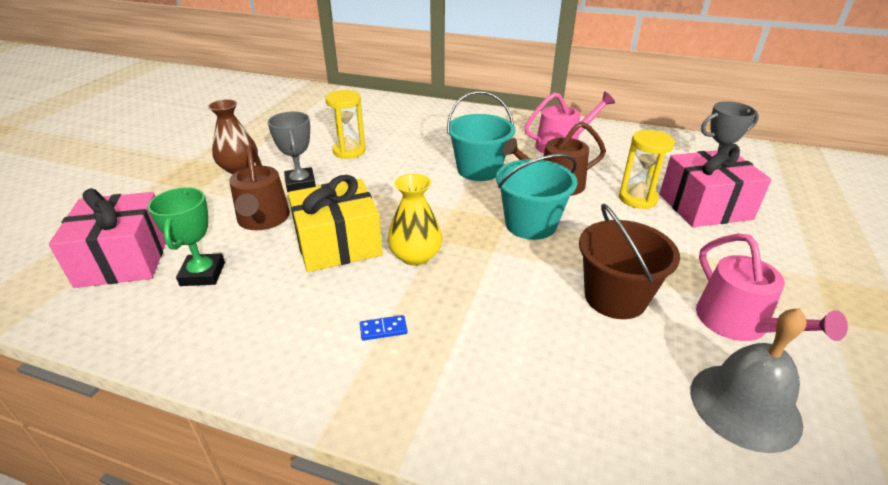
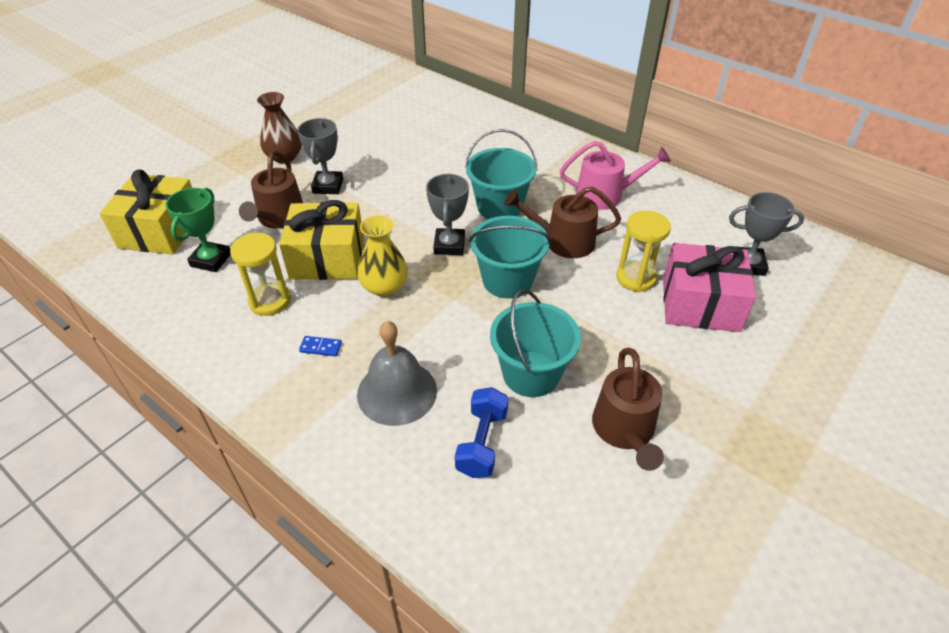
camera: 20 degrees right, 10 degrees up
pink gift [49,188,166,288] -> yellow gift [99,170,192,255]
yellow hourglass [325,90,366,159] -> yellow hourglass moved to [230,233,291,316]
brown bucket [579,204,680,319] -> turquoise bucket [490,289,581,397]
grey bell [691,308,806,453] -> grey bell moved to [357,321,437,426]
pink watering can [696,234,848,341] -> brown watering can [592,348,664,471]
none -> grey trophy [426,173,469,255]
none -> blue dumbbell [455,387,509,478]

